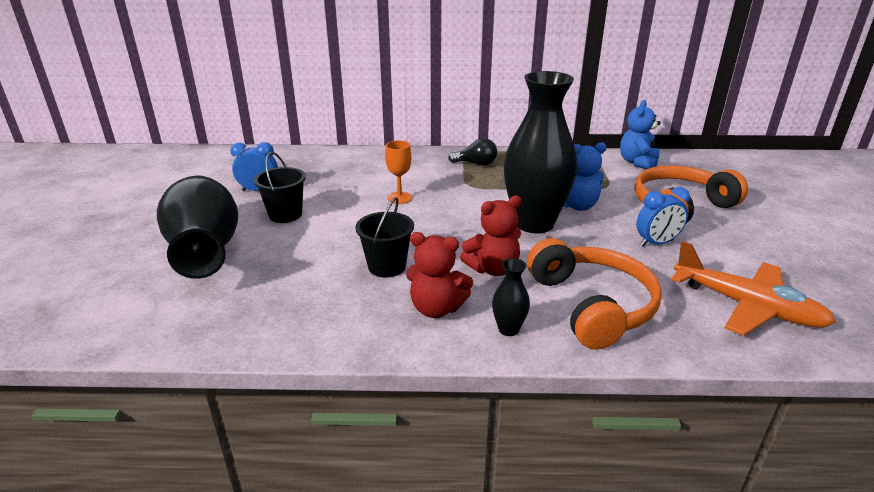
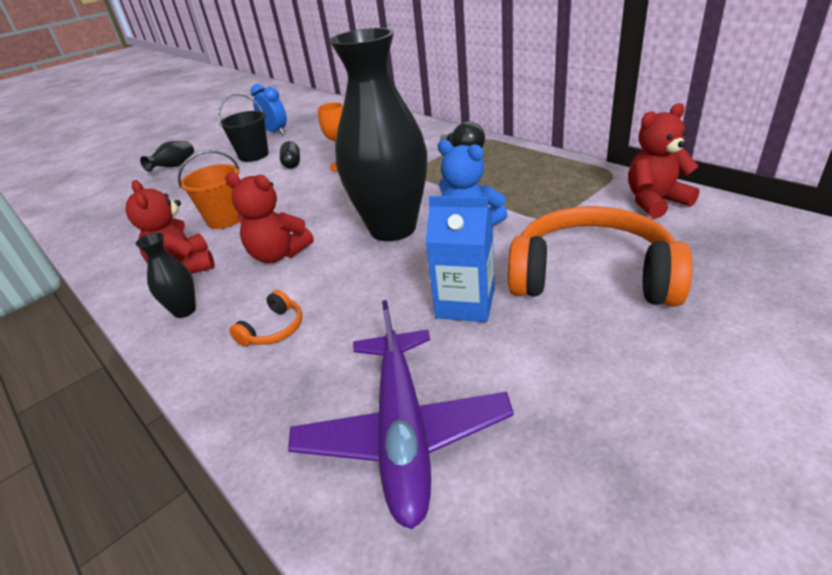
camera: 50 degrees right, 5 degrees up
black vase [157,175,238,279] -> black vase [140,141,194,172], size x0.41
black bucket [355,197,414,278] -> orange bucket [178,150,240,229]
orange headphones [527,238,662,350] -> orange headphones [230,290,302,346], size x0.41
blue teddy bear [620,100,661,169] -> red teddy bear [628,103,700,218]
blue clock [636,187,690,247] -> blue carton [426,196,495,322]
orange plane [671,241,836,336] -> purple plane [288,300,514,529]
none -> black capsule [280,141,300,169]

